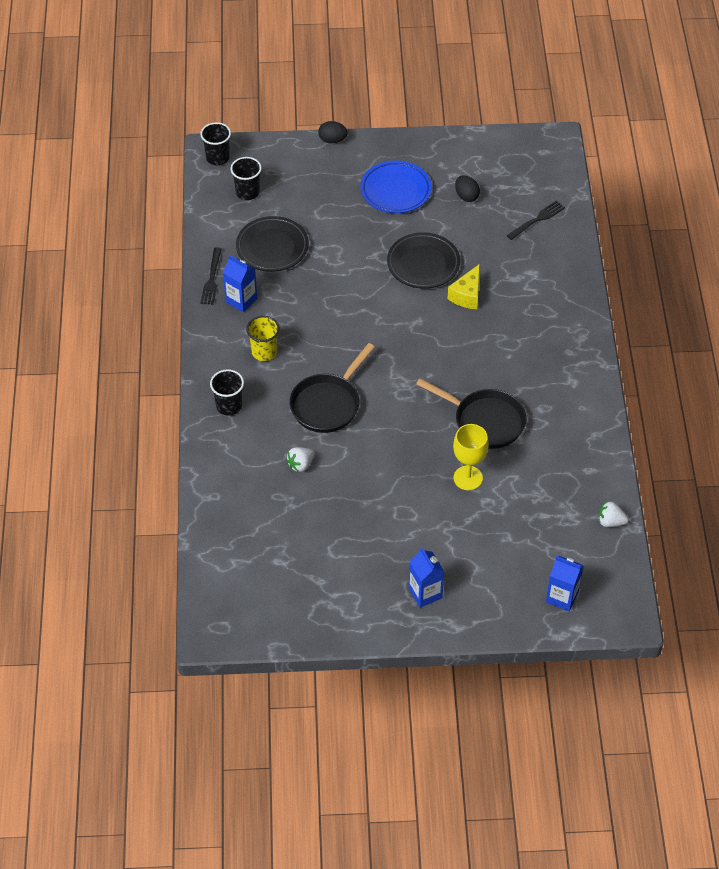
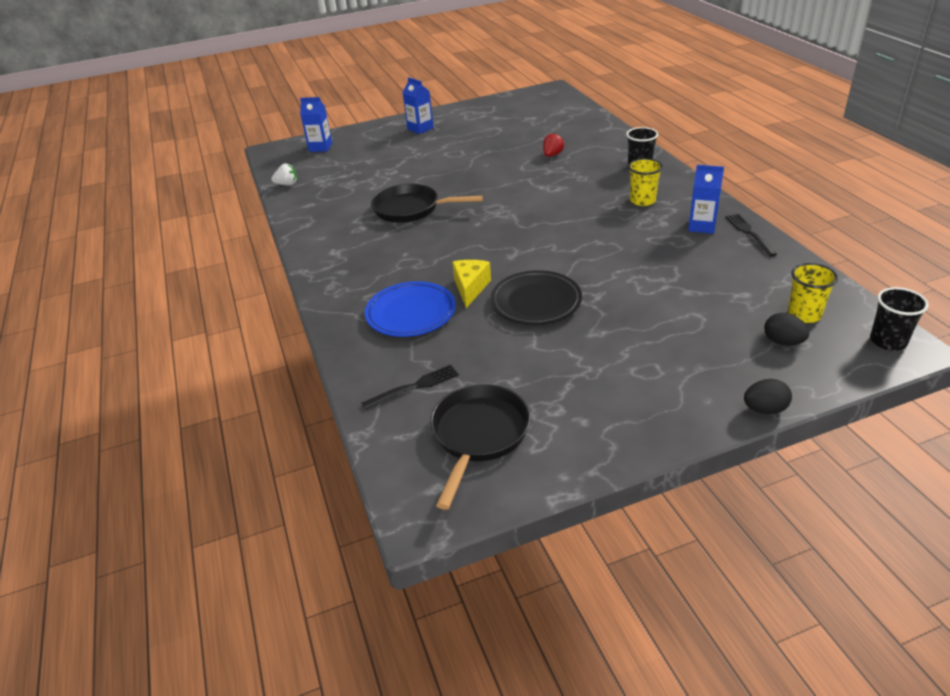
camera: 165 degrees right, 15 degrees down
black cup [231,157,262,200] -> yellow cup [788,263,838,323]
black plate [236,216,309,272] -> none
white strawberry [286,447,314,472] -> red strawberry [543,133,564,157]
black pan [289,343,375,433] -> black pan moved to [430,384,530,510]
blue plate [360,161,432,213] -> blue plate moved to [365,281,456,337]
yellow goblet [453,424,489,490] -> none
black egg [455,175,480,202] -> black egg moved to [764,313,810,346]
black fork [507,200,565,240] -> black fork turned 150 degrees counterclockwise [361,365,459,410]

